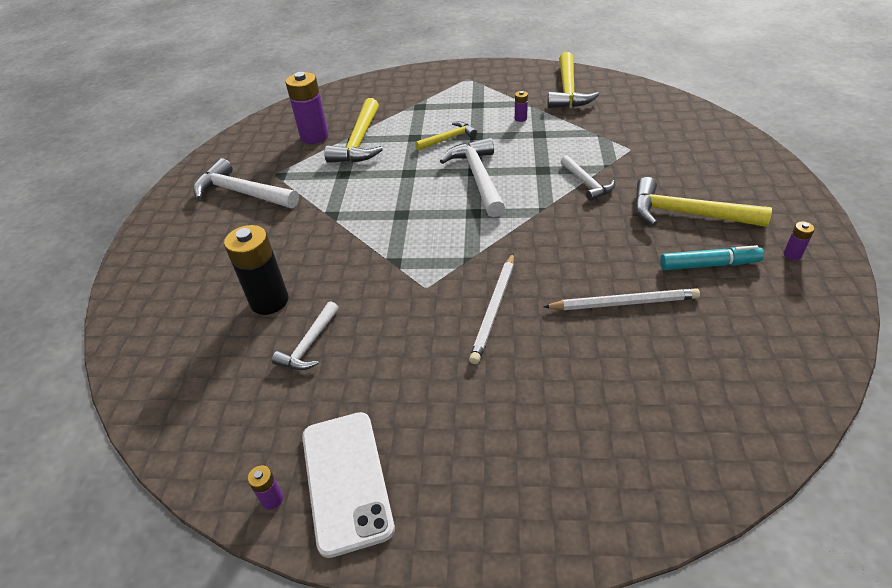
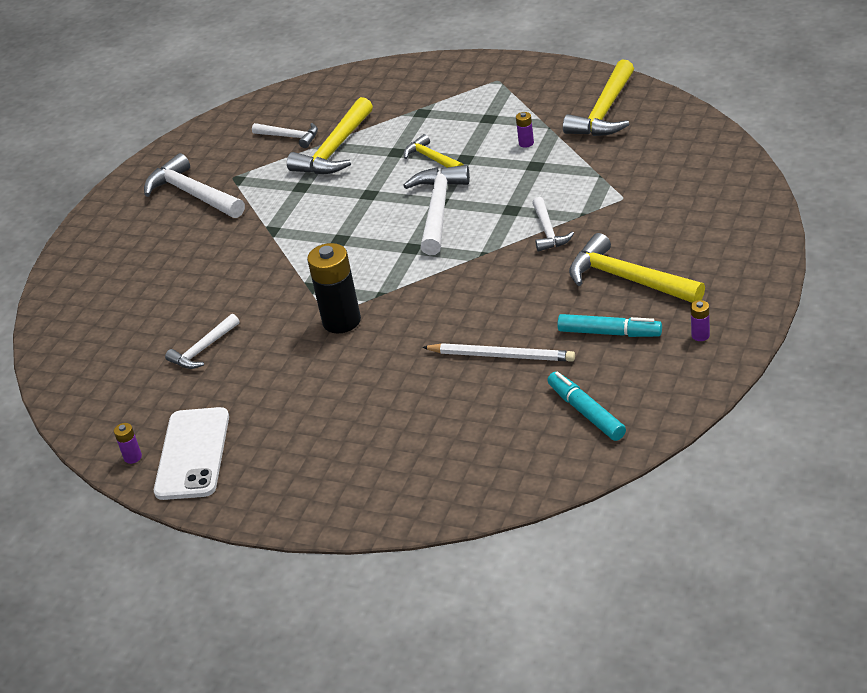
camera: 20 degrees right, 5 degrees down
black battery [224,225,288,315] -> black battery moved to [307,243,361,333]
purple battery [285,72,329,144] -> white hammer [252,123,318,148]
yellow hammer [415,121,477,151] -> yellow hammer turned 120 degrees counterclockwise [403,134,464,168]
white pencil [469,253,514,364] -> none
none -> turquoise marker [547,372,626,441]

